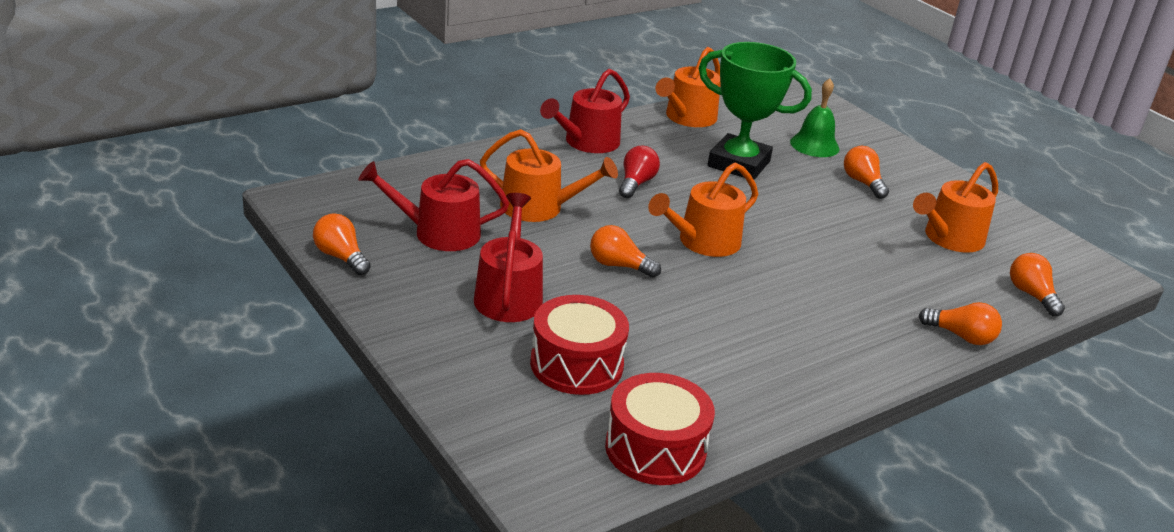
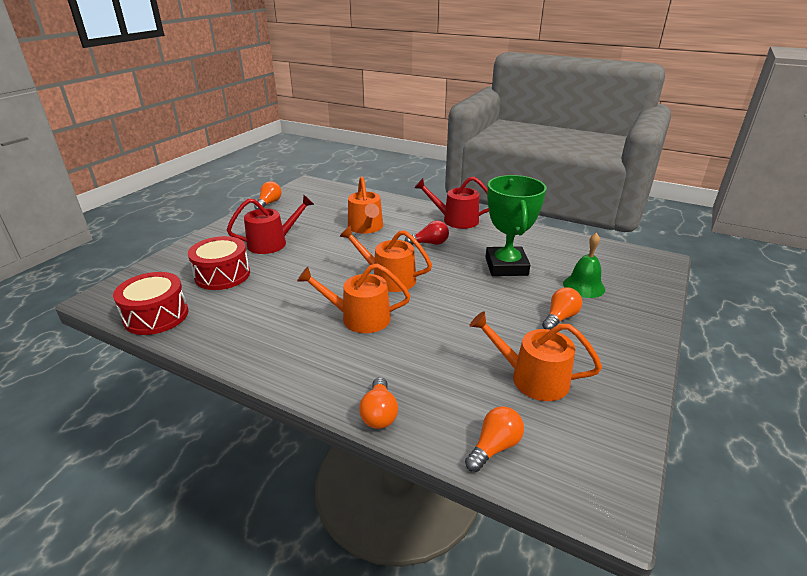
camera: 65 degrees right, 0 degrees up
red watering can [358,159,509,251] -> none
orange light bulb [590,225,661,278] -> none
orange watering can [655,47,721,127] -> orange watering can moved to [297,263,411,333]

